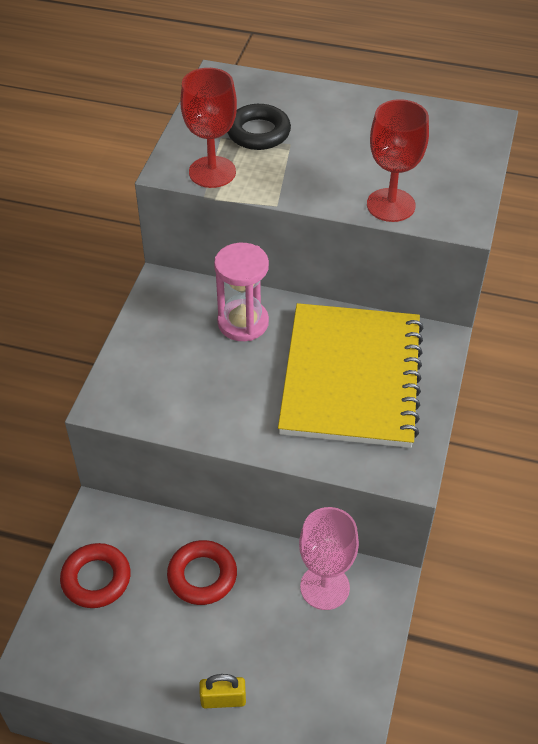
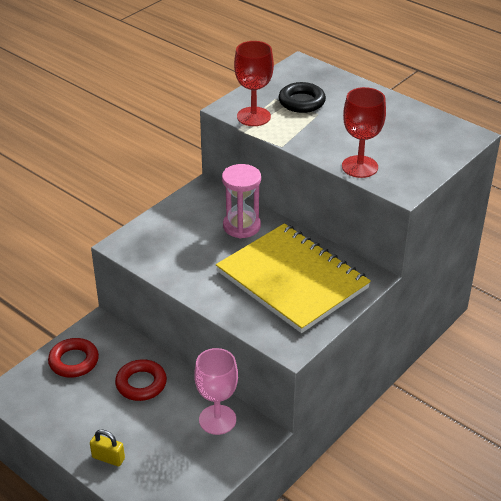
camera: 25 degrees right, 10 degrees down
yellow notebook [278,303,423,448] -> yellow notebook turned 75 degrees counterclockwise [216,223,371,333]

